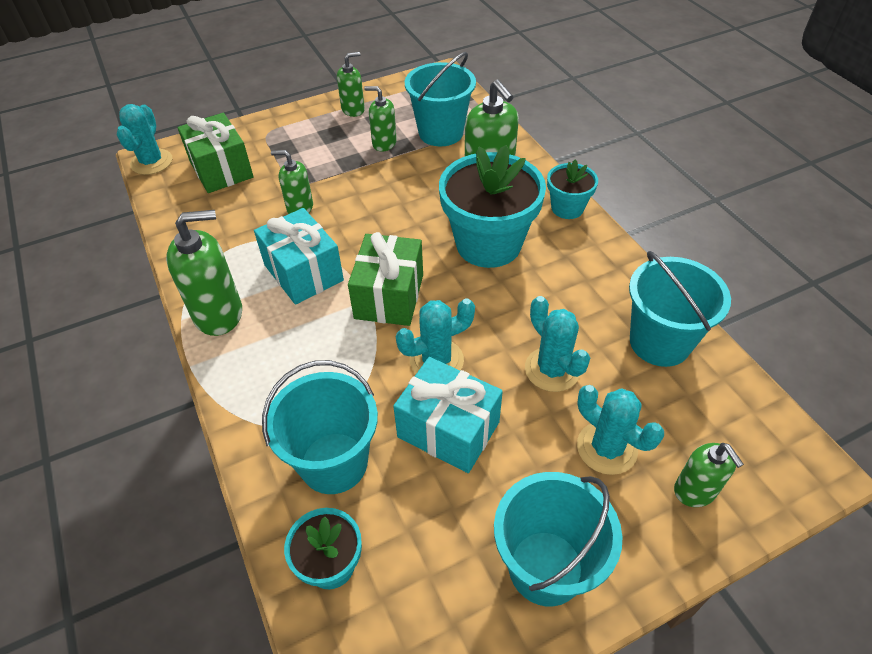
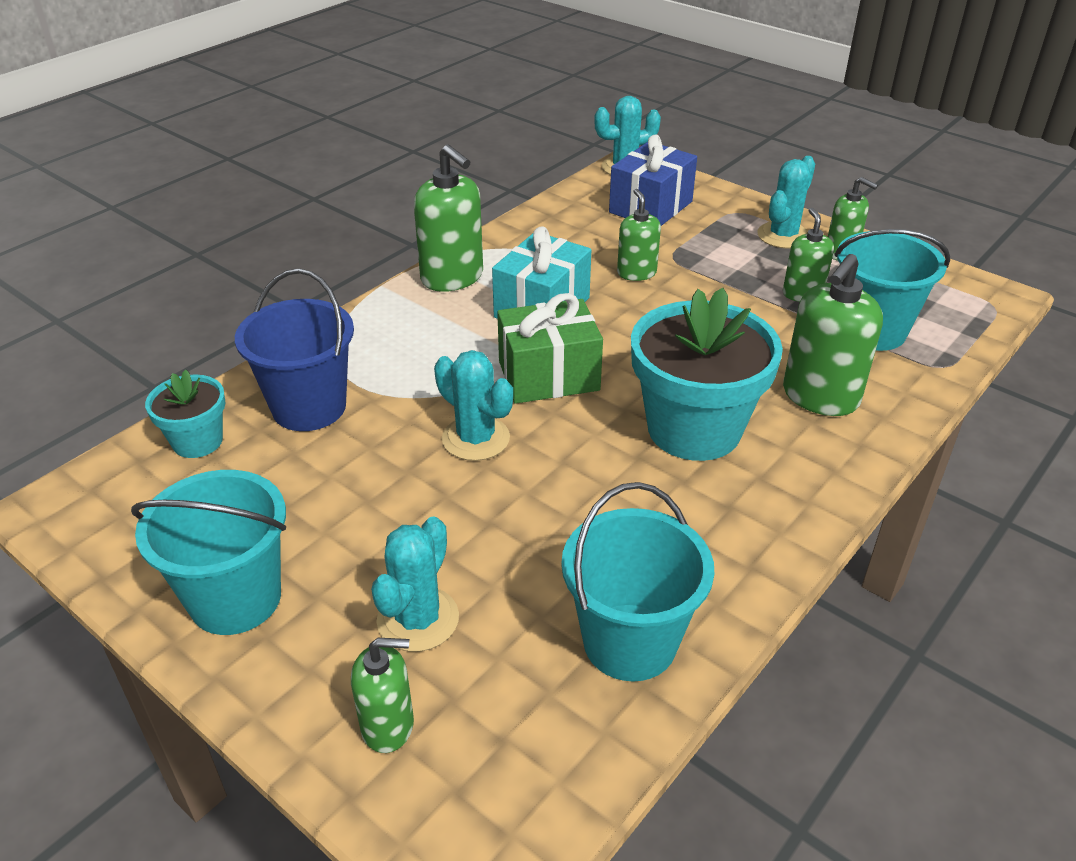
camera: 65 degrees right, 10 degrees down
green gift [178,113,254,193] -> blue gift [609,135,697,226]
turquoise bucket [262,360,378,494] -> blue bucket [235,269,354,431]
turquoise gift [393,357,503,473] -> none
turquoise cactus [525,296,590,392] -> turquoise cactus moved to [757,156,815,249]
turquoise flower pot [547,159,598,219] -> none
green soap dispenser [674,443,744,507] -> green soap dispenser turned 135 degrees counterclockwise [351,638,414,753]

